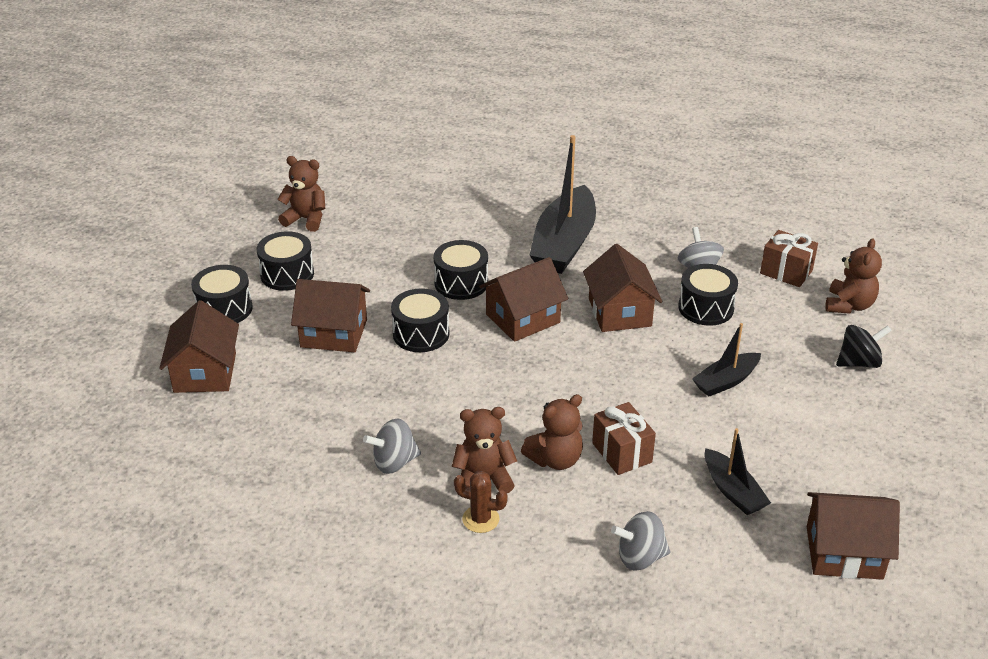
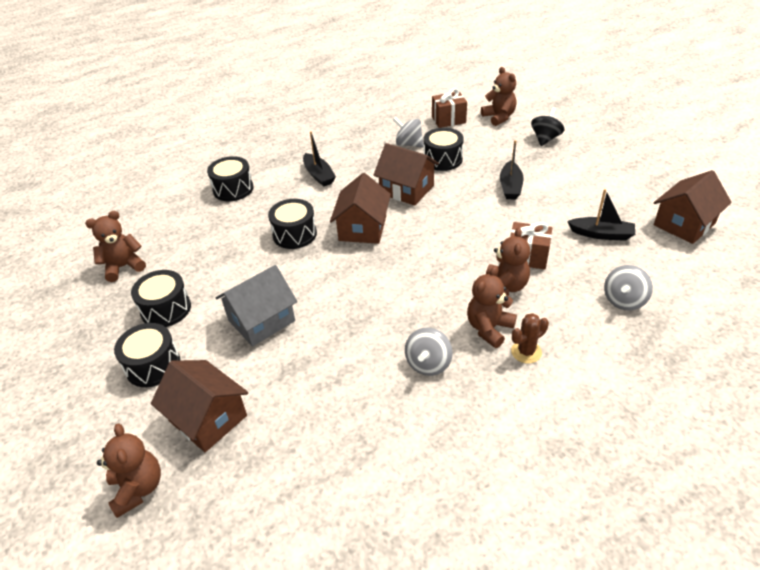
camera: 45 degrees left, 5 degrees up
brown house [291,279,370,352] -> grey house [216,265,297,346]
black drum [391,288,449,352] -> black drum moved to [207,156,254,201]
black boat [529,135,596,274] -> black boat [303,131,336,186], size x0.53
none -> brown teddy bear [97,424,161,518]

